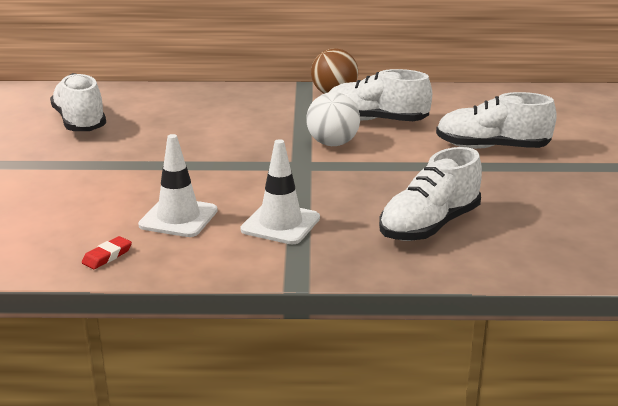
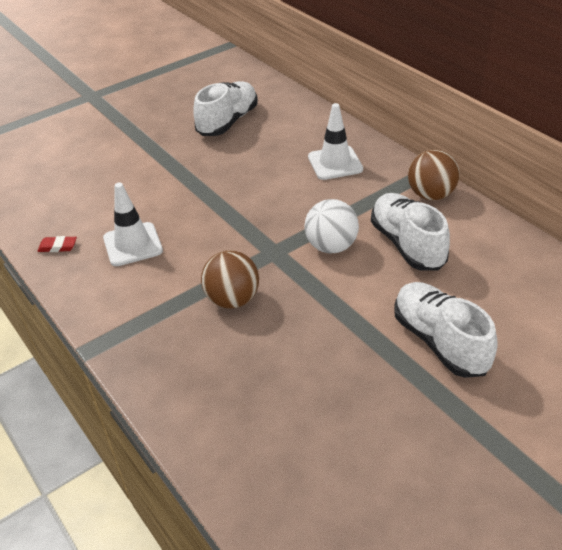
camera: 55 degrees right, 15 degrees up
white traffic cone [241,139,320,244] -> white traffic cone moved to [308,103,363,180]
white shoe [379,147,482,241] -> none
none -> brown ball [201,250,259,309]

